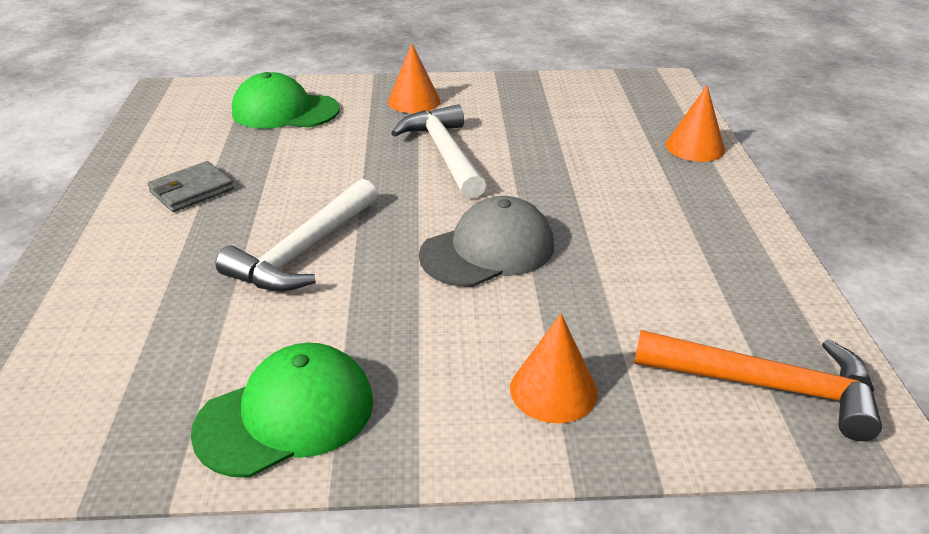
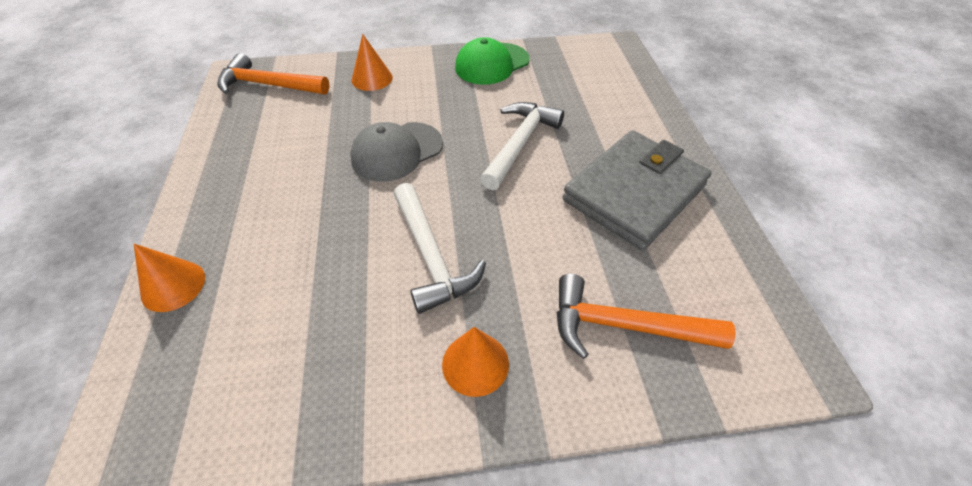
camera: 175 degrees right, 15 degrees up
grey wallet [148,161,234,212] -> grey wallet [563,131,711,250], size x2.20
green cap [232,72,340,129] -> orange hammer [557,274,736,359]

